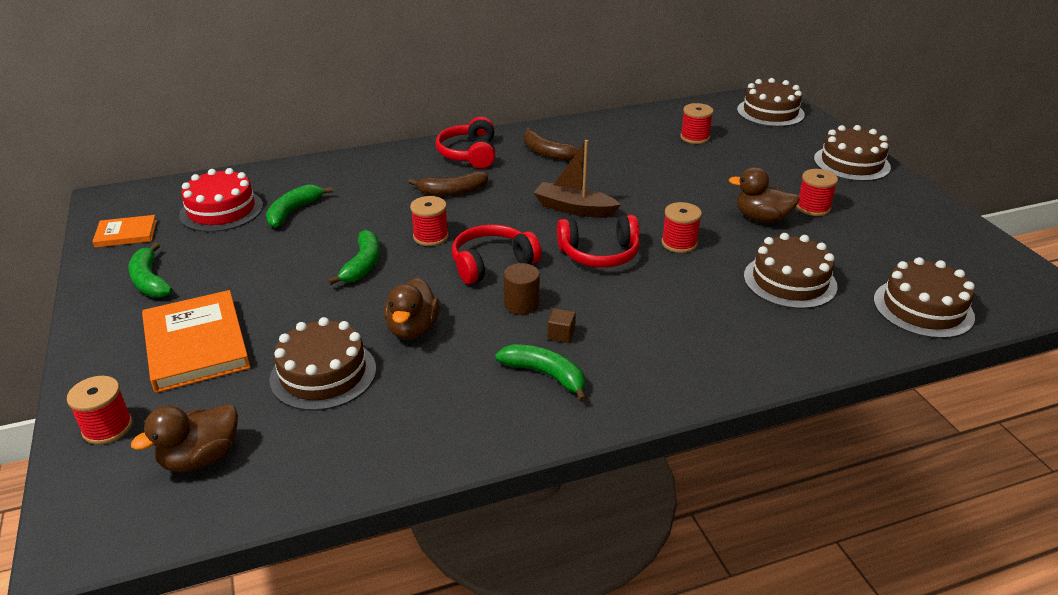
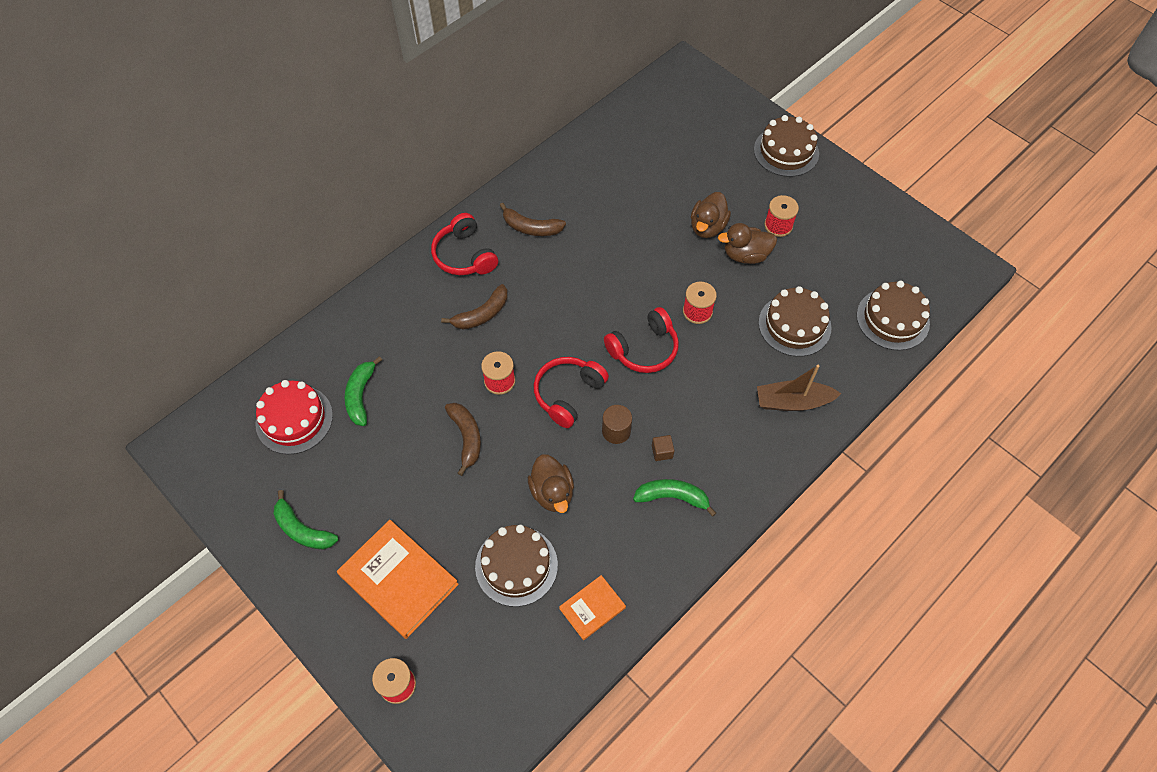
camera: 25 degrees left, 25 degrees up
orange book [93,215,157,248] -> orange book moved to [559,575,626,640]
brown duck [131,404,238,472] -> brown duck moved to [691,192,731,238]
green banana [328,230,380,285] -> brown banana [445,403,481,476]
brown boat [534,140,621,218] -> brown boat moved to [757,365,841,411]
red spool [680,103,714,144] -> none
brown cake [737,78,805,127] -> none

